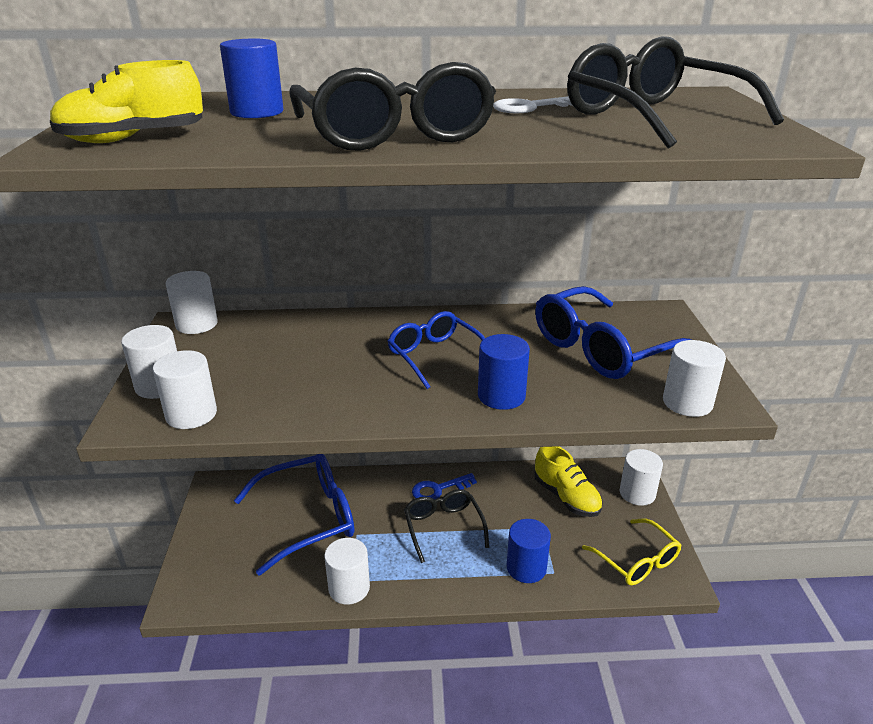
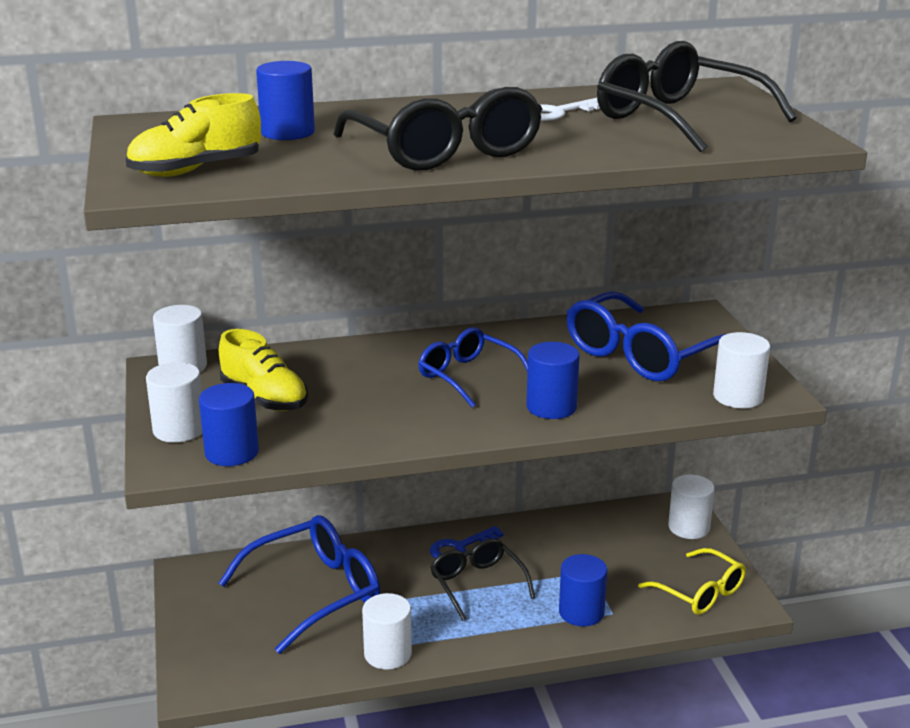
camera: 10 degrees left, 5 degrees down
white cylinder [153,350,217,429] -> blue cylinder [199,383,259,466]
yellow shoe [534,446,603,517] -> yellow shoe moved to [219,329,308,411]

